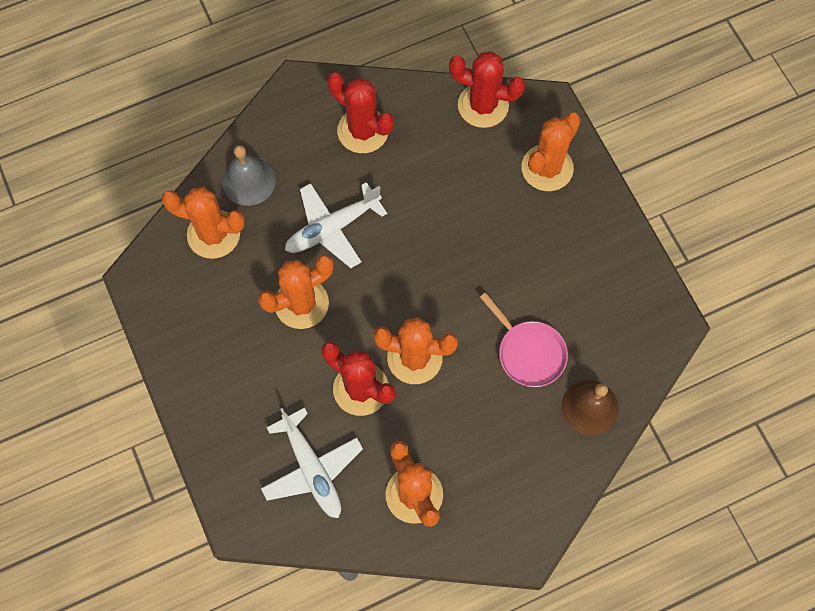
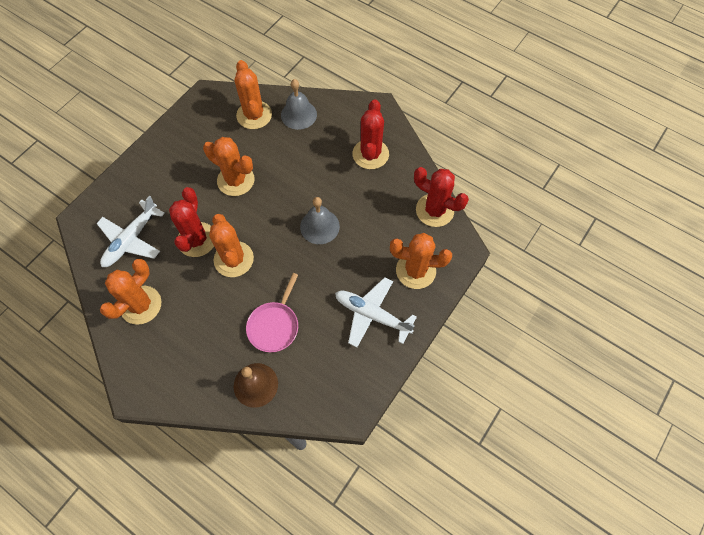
camera: 60 degrees right, 5 degrees down
white plane [285,182,387,268] -> white plane moved to [335,277,417,347]
red cactus [449,52,525,128] -> red cactus turned 45 degrees counterclockwise [414,167,469,227]
none -> grey bell [300,197,340,244]

